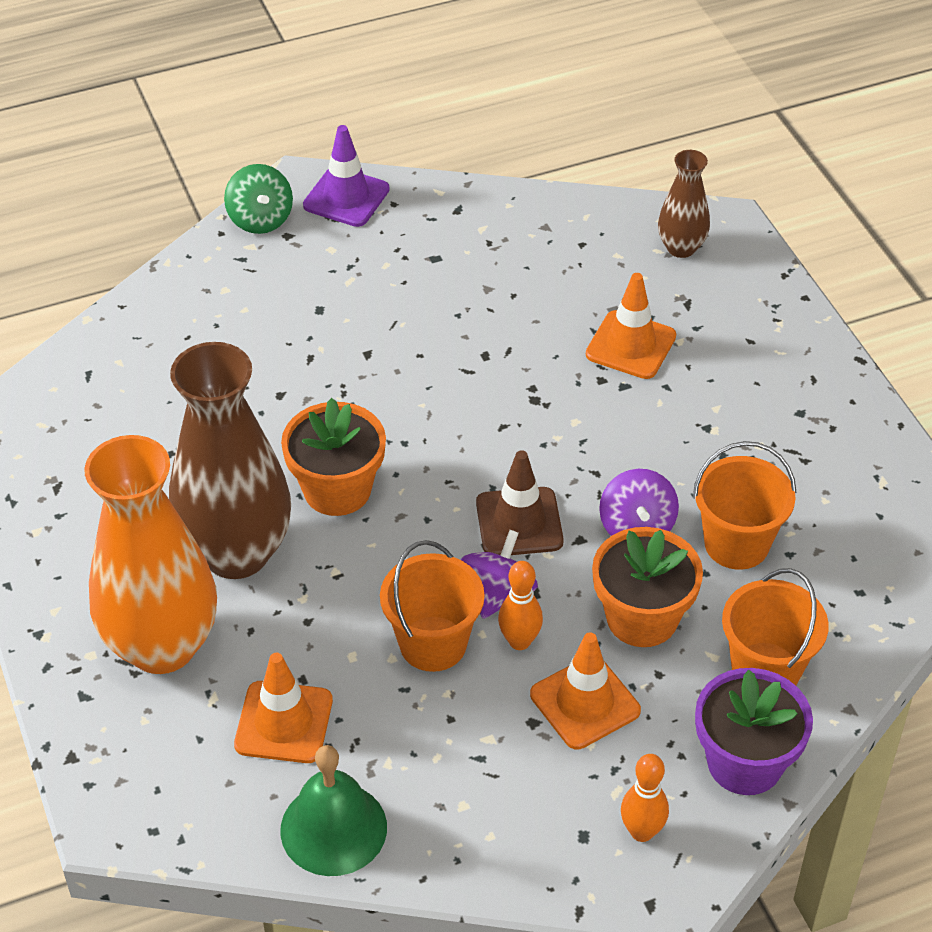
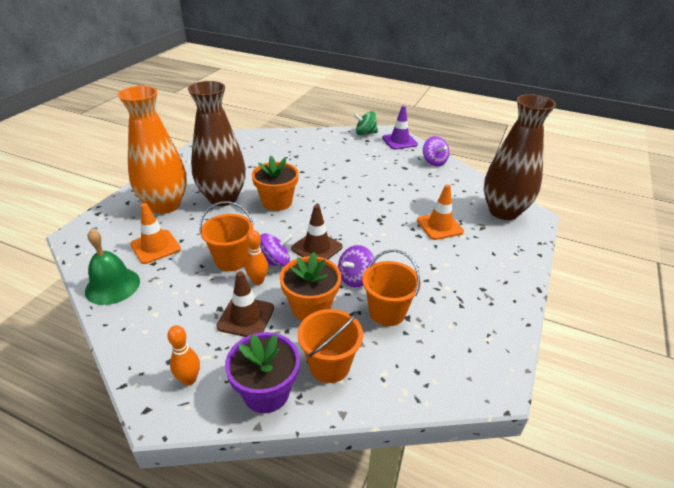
camera: 45 degrees right, 10 degrees down
green spinning top [224,164,293,234] -> green spinning top turned 60 degrees clockwise [353,111,378,135]
orange traffic cone [530,632,641,749] -> brown traffic cone [216,271,274,337]
brown vase [658,150,710,258] -> brown vase [484,94,556,220], size x2.02
none -> purple spinning top [423,136,449,166]

